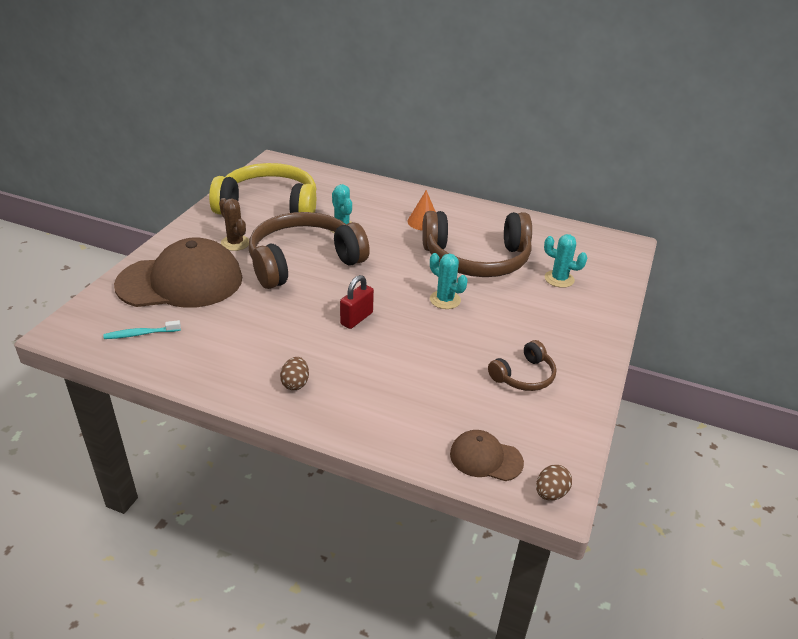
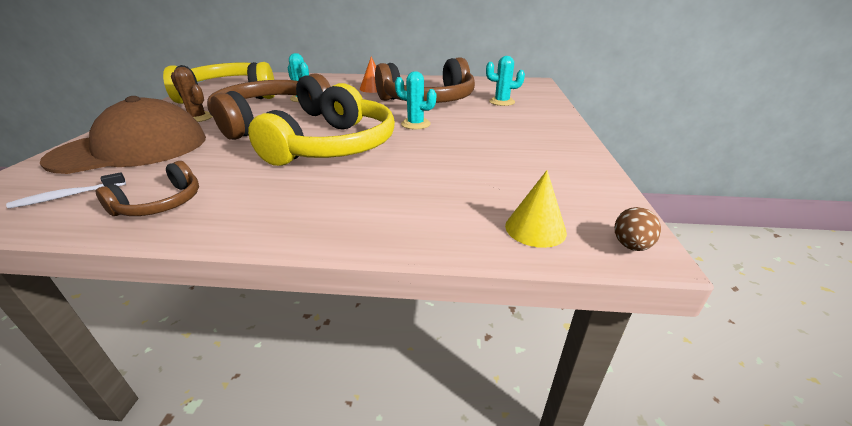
camera: 15 degrees left, 5 degrees down
turquoise toothbrush [103,320,181,339] -> white toothbrush [6,172,126,209]
brown egg [280,357,309,390] -> none
red padlock [340,275,374,329] -> yellow headphones [248,83,395,166]
brown cap [450,430,524,481] -> yellow cone [505,170,567,248]
brown headphones [488,340,556,391] -> brown headphones moved to [96,161,199,216]

